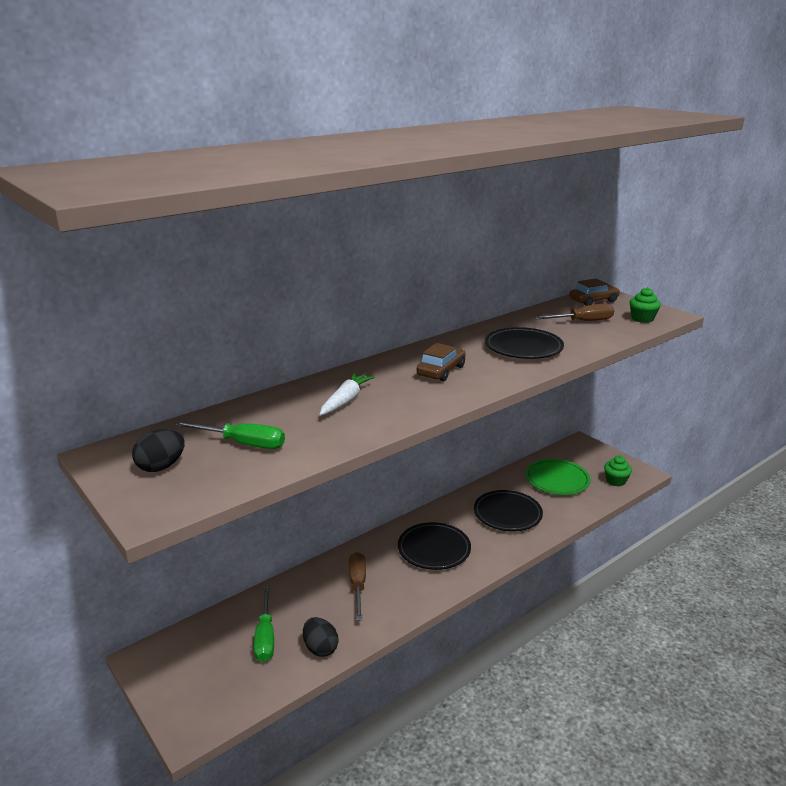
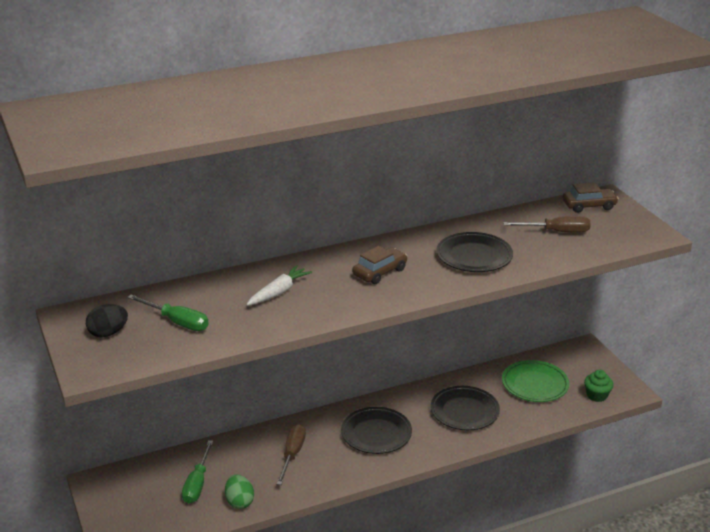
camera: 15 degrees right, 5 degrees up
black egg [303,617,338,657] -> green egg [225,475,254,509]
green cupcake [629,287,661,323] -> none

